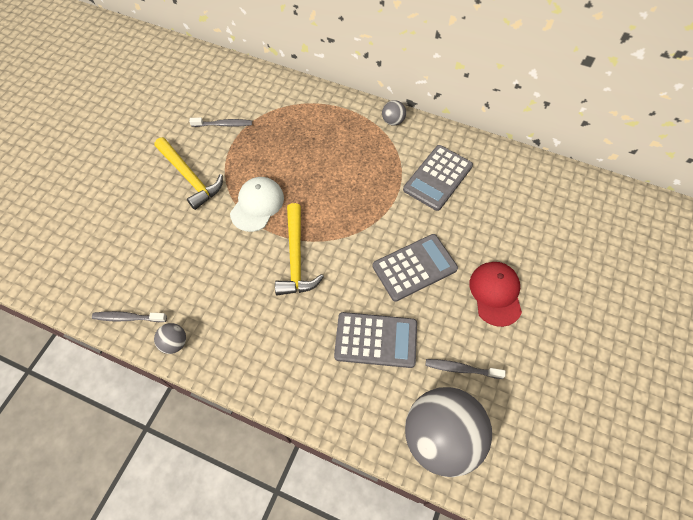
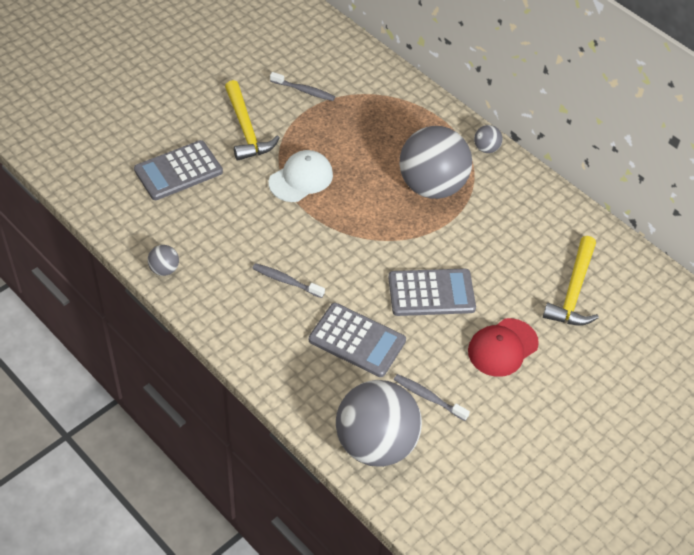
camera: 20 degrees right, 10 degrees down
grey toothbrush [92,311,167,322] -> grey toothbrush moved to [252,263,325,298]
yellow hammer [275,203,324,295] -> yellow hammer moved to [543,236,599,326]
grey calculator [403,145,473,211] -> grey calculator moved to [134,140,223,200]
red cap [469,262,522,327] -> red cap turned 150 degrees counterclockwise [468,318,539,377]
none -> grey ball [399,126,472,199]

